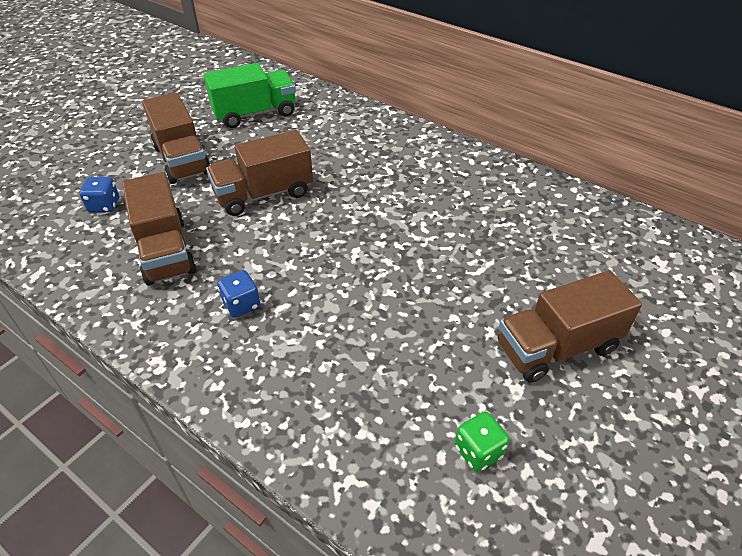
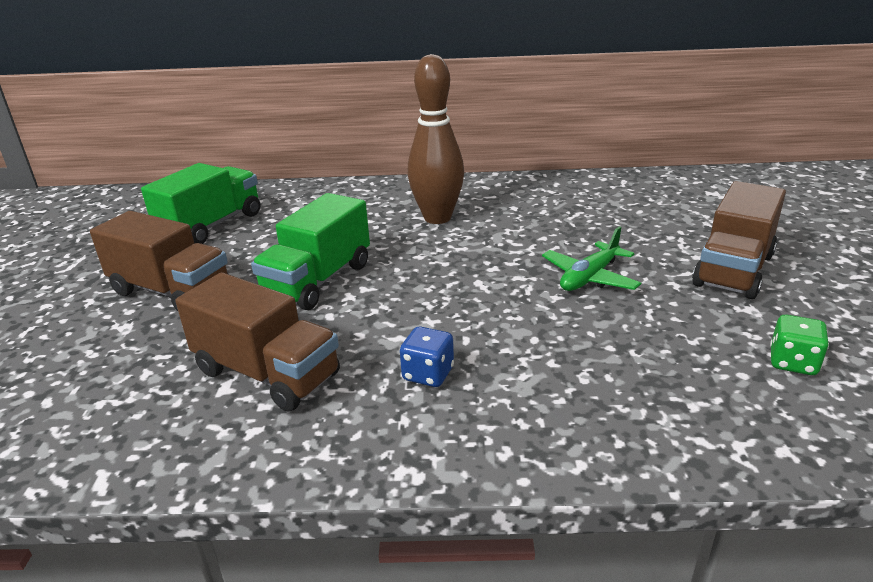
camera: 35 degrees left, 15 degrees down
blue dice [79,177,119,213] -> none
brown truck [206,130,313,216] -> green truck [251,193,370,310]
none -> brown bowling pin [408,54,464,224]
none -> green plane [542,226,641,291]

